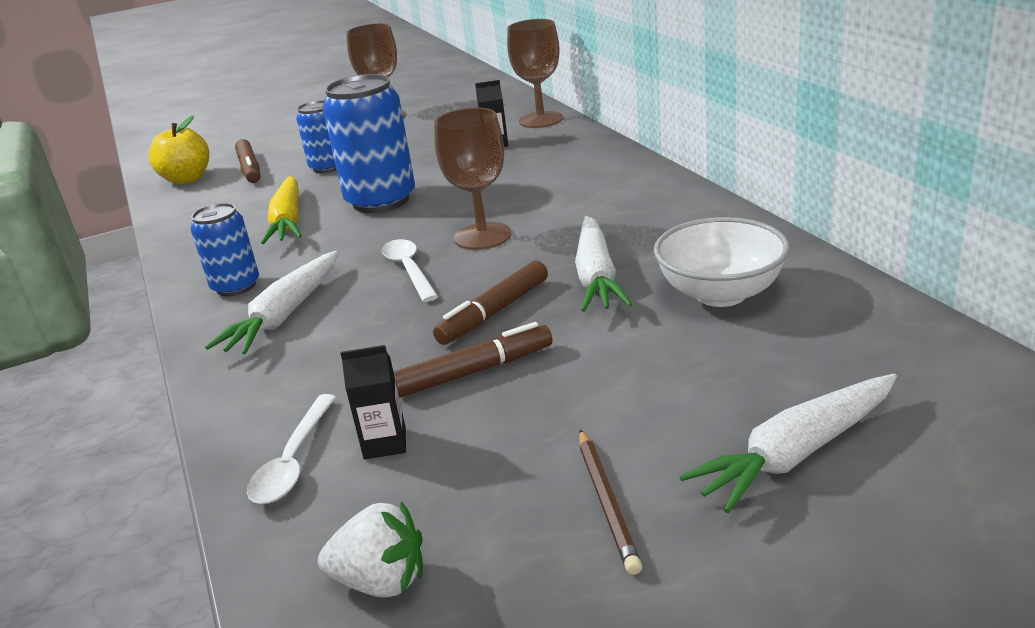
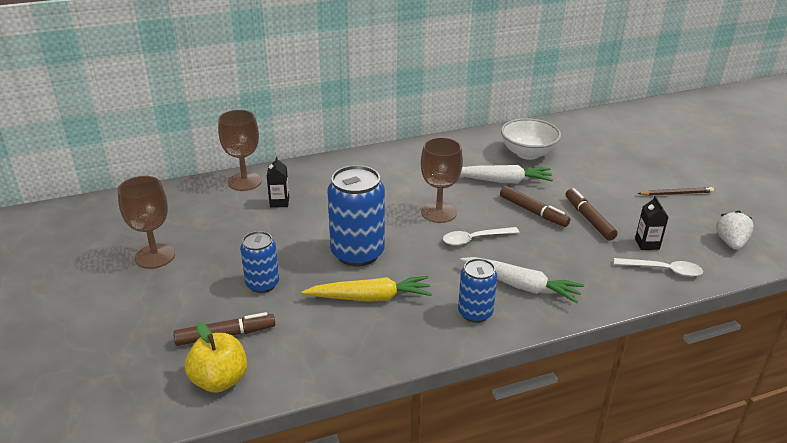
camera: 90 degrees left, 5 degrees up
white carrot [679,374,897,513] -> none

